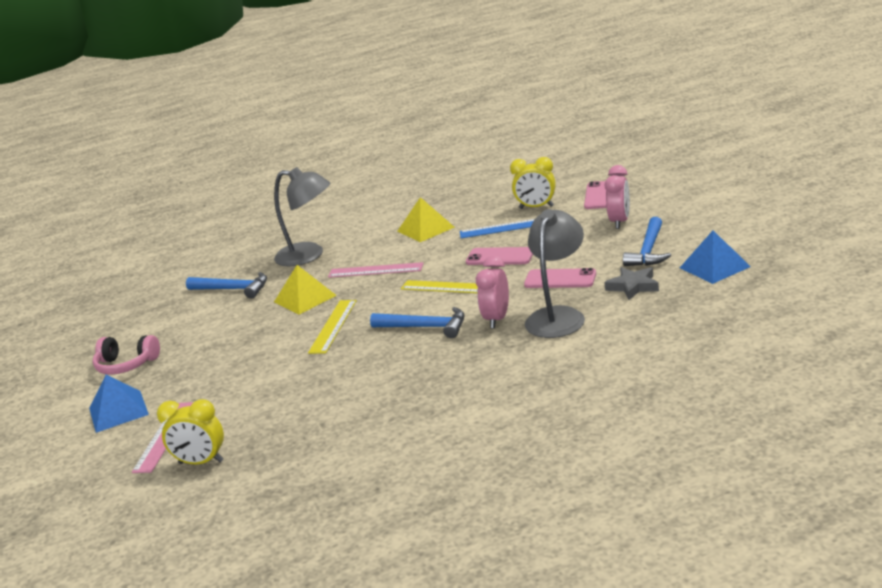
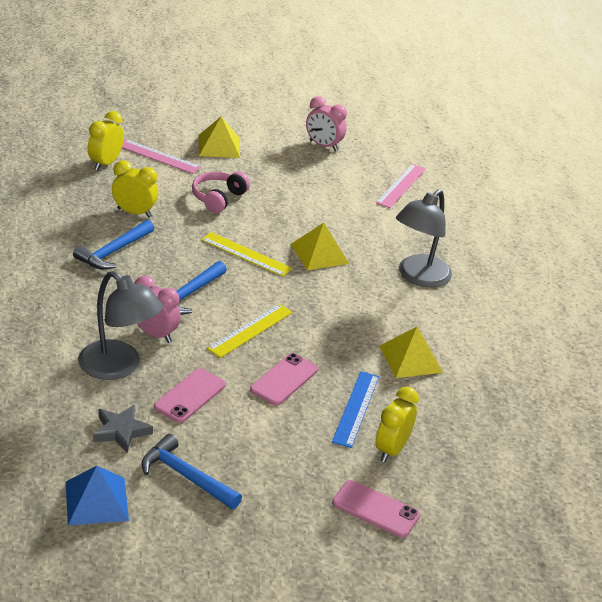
camera: 100 degrees right, 10 degrees up
blue pyramid [89,375,149,433] -> yellow pyramid [198,117,240,158]
pink headphones [93,335,160,375] -> pink headphones moved to [192,172,250,213]
blue hammer [186,272,267,299] -> blue hammer moved to [73,220,154,269]
pink ruler [328,262,424,278] -> pink ruler moved to [376,164,426,208]
pink clock [605,165,630,229] -> pink clock moved to [306,96,347,151]
none -> yellow clock [112,160,158,217]

